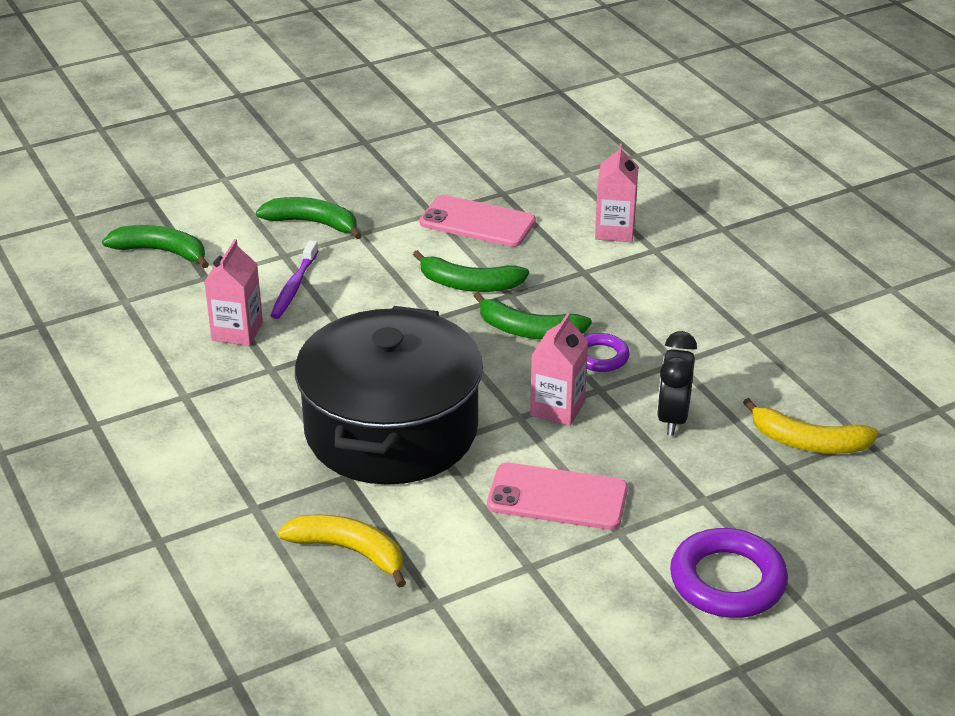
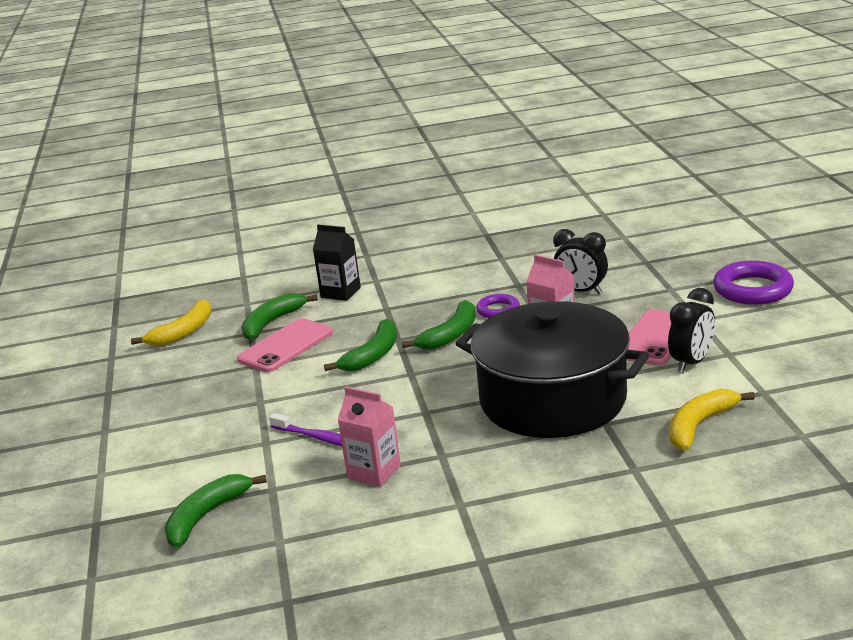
camera: 70 degrees left, 10 degrees down
green banana [256,197,362,239] -> green banana moved to [242,293,318,340]
pink carton [595,143,639,242] -> black carton [313,225,361,301]
yellow banana [743,398,879,454] -> yellow banana moved to [131,299,212,346]
none -> black clock [668,288,715,373]

